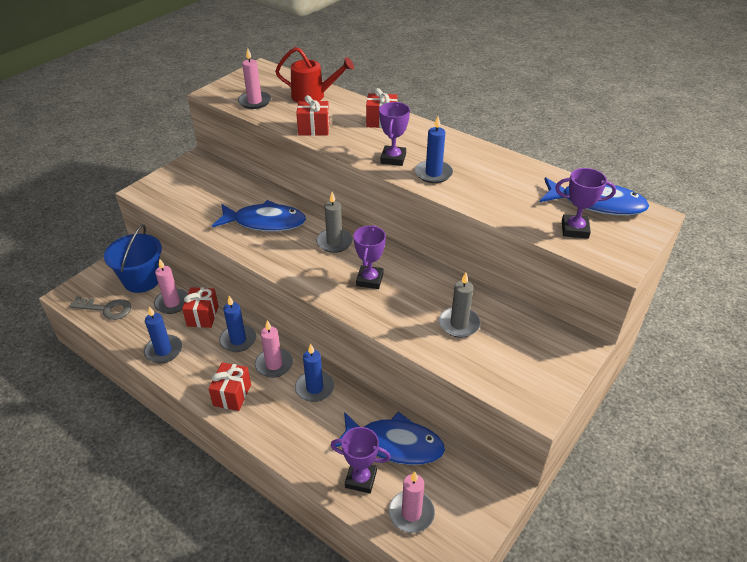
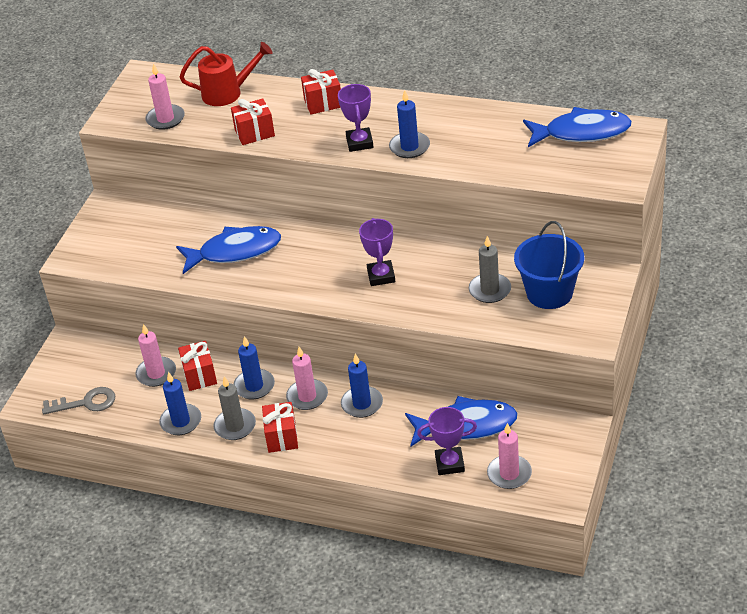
camera: 15 degrees left, 0 degrees up
blue bucket [104,224,162,293] -> blue bucket moved to [514,221,584,309]
grey candle [316,192,353,253] -> grey candle moved to [214,376,256,440]
purple trophy [555,168,616,239] -> none

